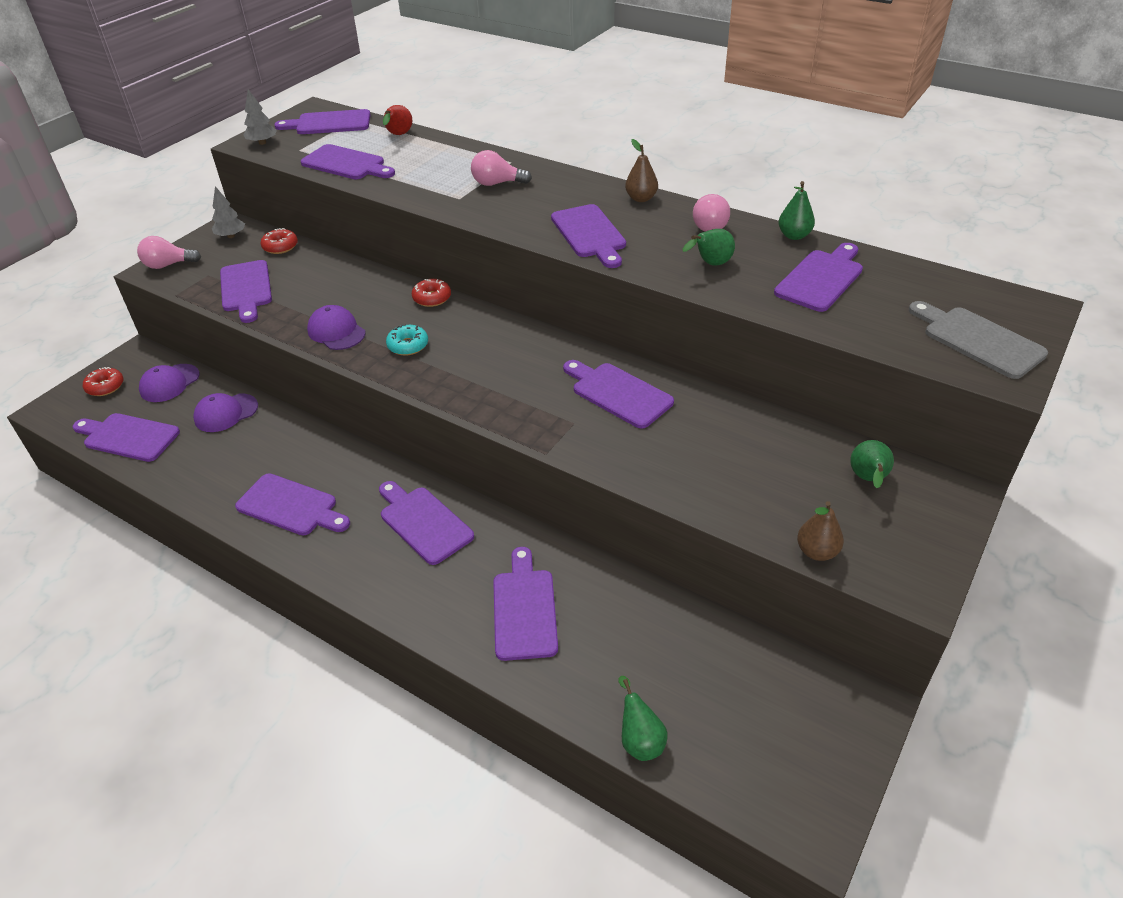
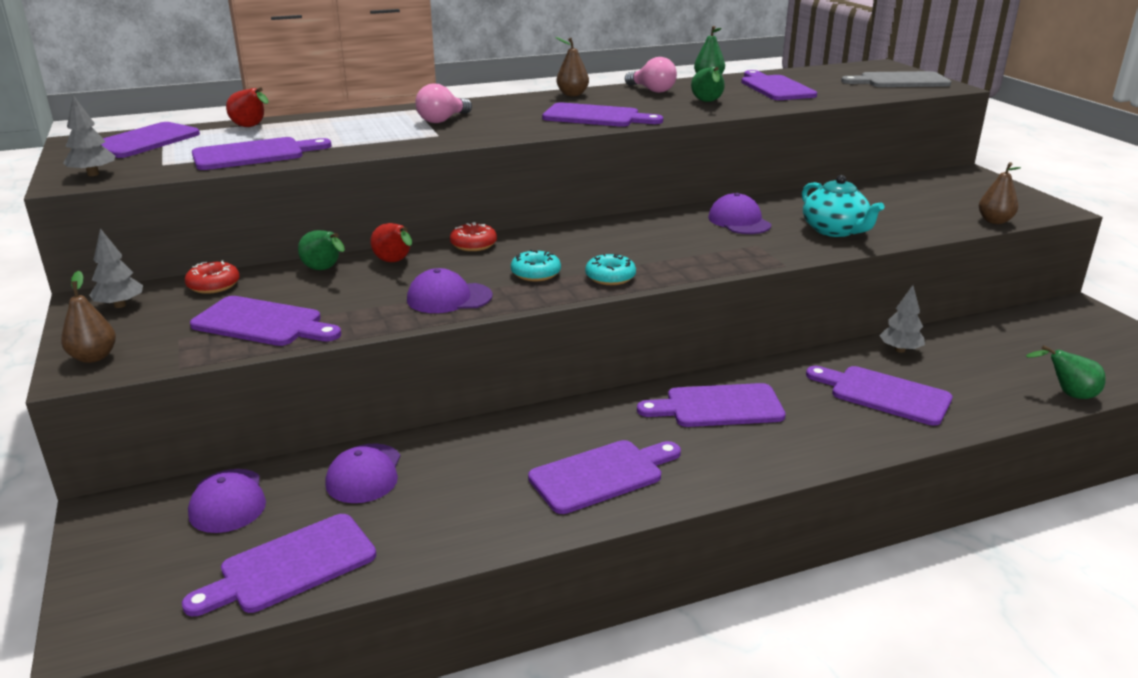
camera: 55 degrees left, 15 degrees down
red donut [83,367,123,396] -> none
pink light bulb [137,236,201,269] -> brown pear [61,271,116,363]
purple cutting board [563,360,674,429] -> purple cap [708,193,771,234]
green pear [850,440,894,488] -> green pear moved to [298,230,345,270]
none -> red pear [370,223,412,262]
none -> turquoise donut [585,254,636,285]
none -> turquoise teapot [802,175,884,237]
none -> grey tree [879,285,925,353]

